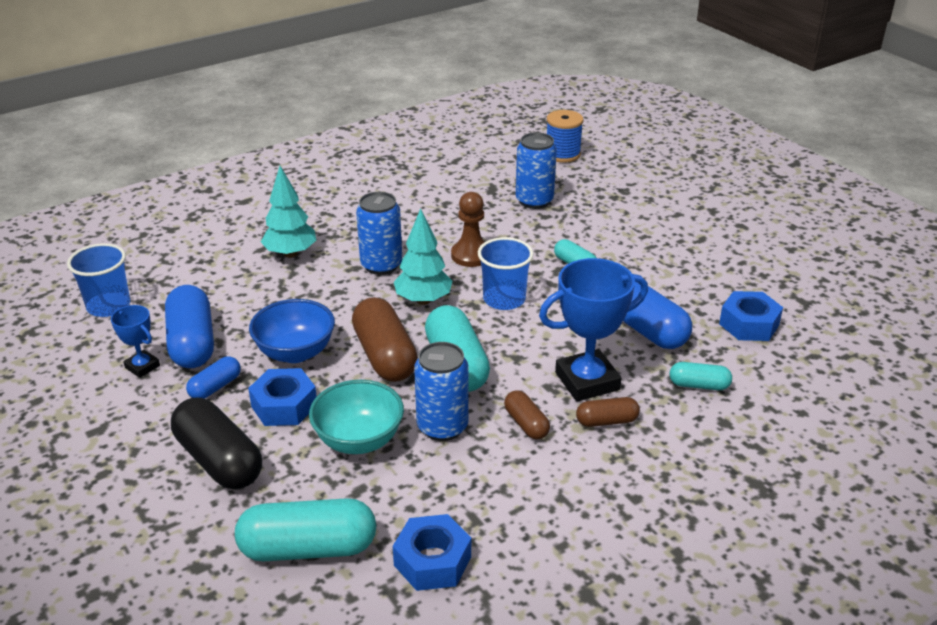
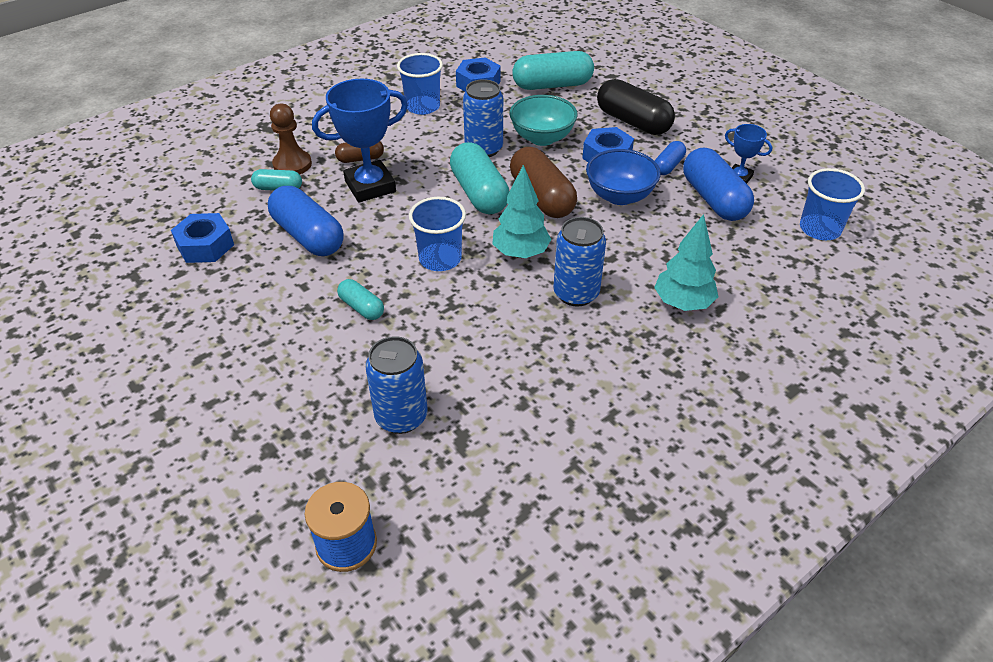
camera: 175 degrees right, 10 degrees up
brown pawn [451,192,485,267] -> brown pawn moved to [270,103,312,174]
brown capsule [504,390,550,439] -> none
none -> blue cup [397,53,443,115]

